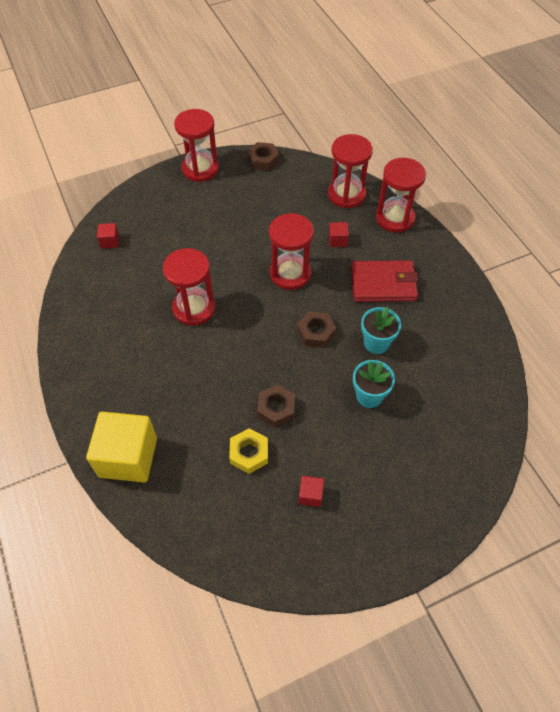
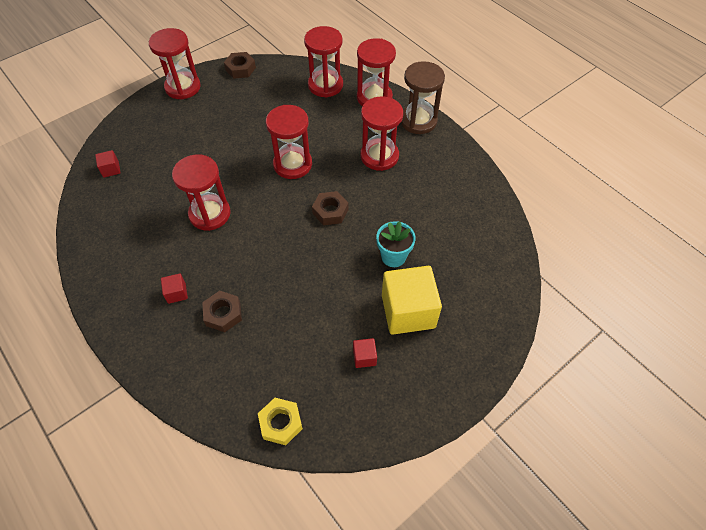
camera: 15 degrees left, 0 degrees up
yellow cube [86,412,157,482] -> yellow cube moved to [382,266,442,335]
yellow nut [229,428,268,474] -> yellow nut moved to [258,398,303,445]
brown nut [257,385,295,427] -> brown nut moved to [202,291,242,332]
red cube [329,222,349,247] -> red cube moved to [161,273,188,304]
red wallet [351,260,418,302] -> red hourglass [360,97,403,171]
turquoise flower pot [361,307,401,354] -> none
none -> brown hourglass [401,61,445,134]

